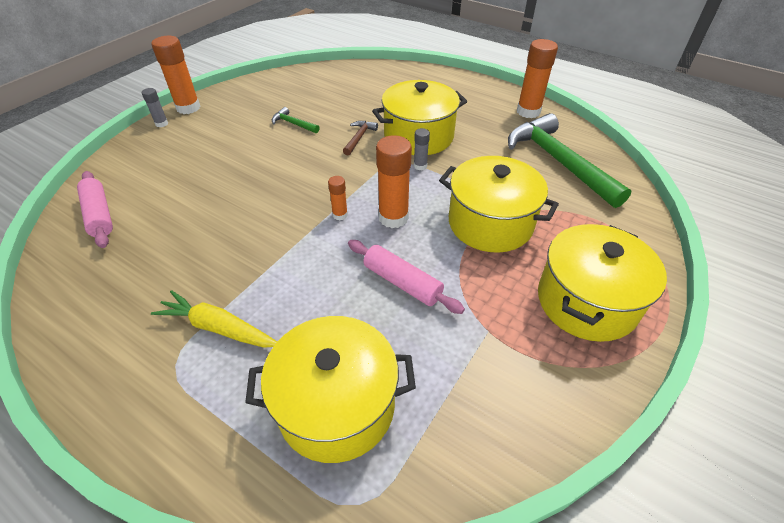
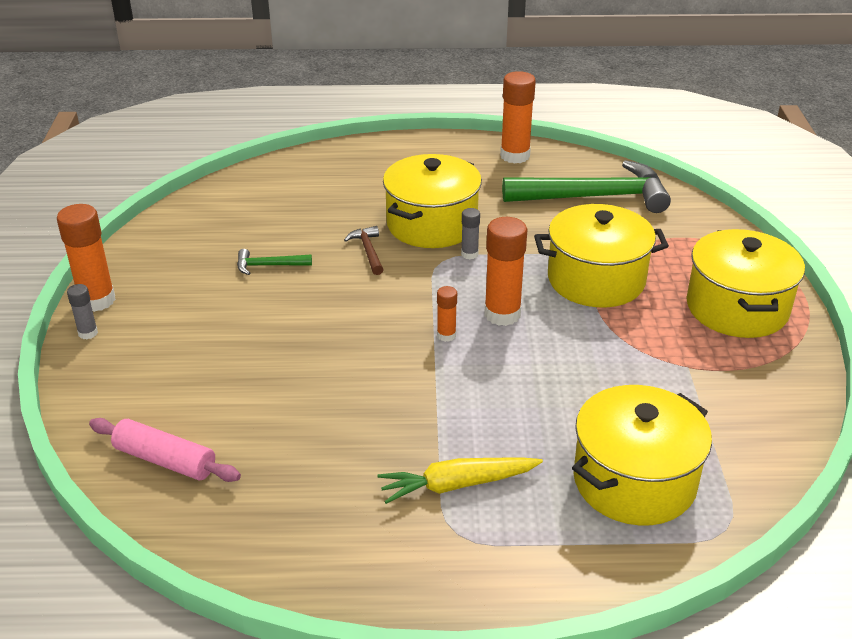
camera: 35 degrees left, 10 degrees down
pink rolling pin [348,240,465,314] -> none
green hammer [508,113,632,208] -> green hammer turned 150 degrees clockwise [502,160,671,213]

